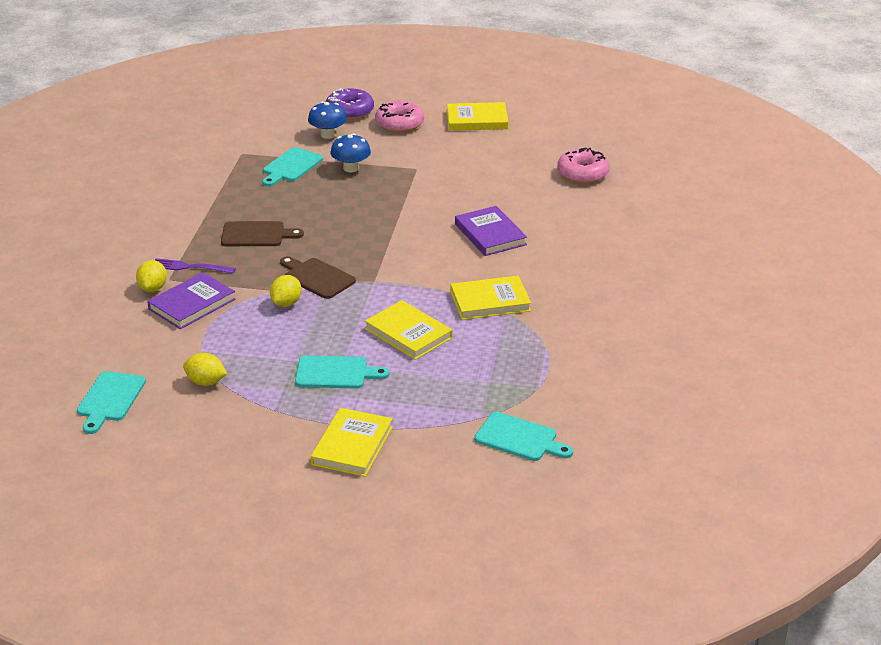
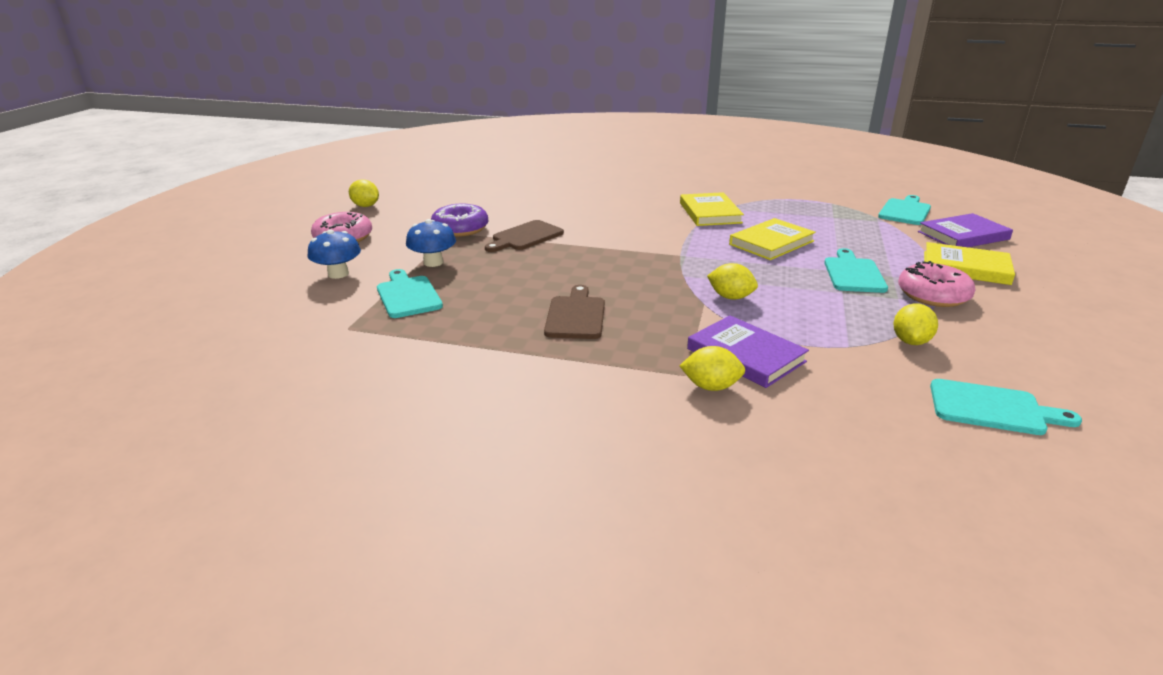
camera: 85 degrees left, 5 degrees down
purple fork [155,258,236,274] -> none
turquoise cutting board [262,147,323,186] -> turquoise cutting board turned 150 degrees counterclockwise [377,269,443,318]
brown cutting board [280,256,356,299] -> brown cutting board moved to [485,220,564,252]
purple donut [326,88,374,120] -> purple donut moved to [431,204,488,237]
yellow book [447,102,509,131] -> yellow lemon [349,179,379,207]
purple book [455,206,527,256] -> purple book moved to [918,213,1013,247]
pink donut [557,148,610,184] -> pink donut moved to [898,261,976,307]

